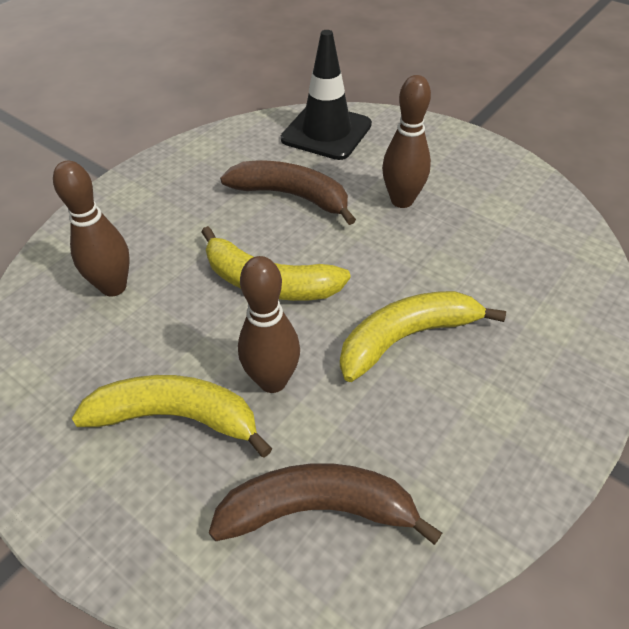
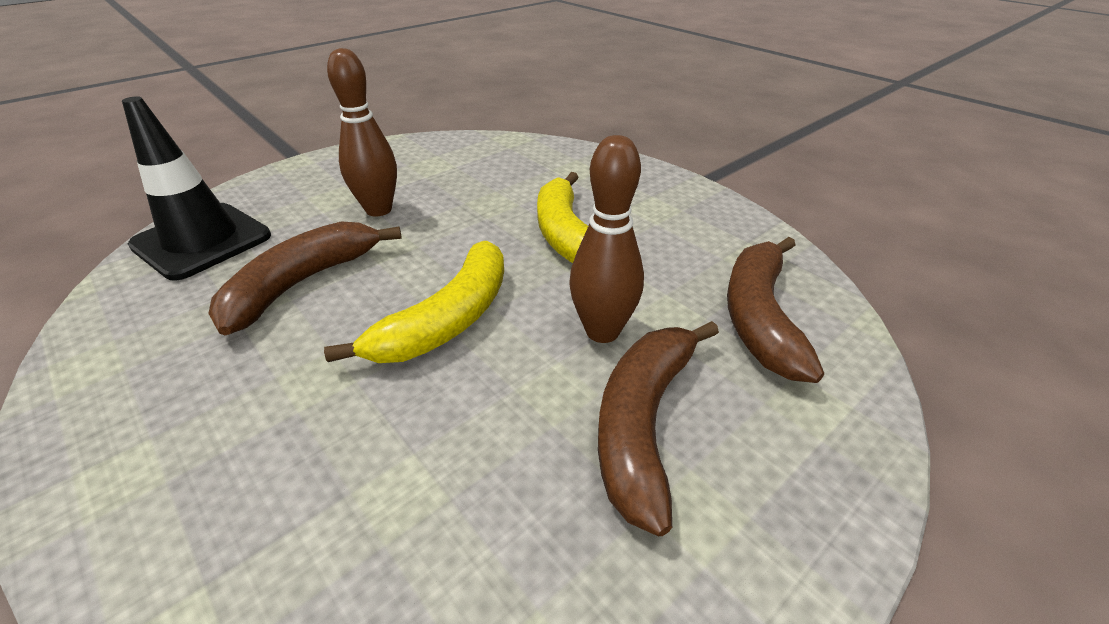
camera: 80 degrees left, 10 degrees down
brown bowling pin [53,161,130,297] -> none
yellow banana [72,375,272,458] -> brown banana [598,321,719,536]

